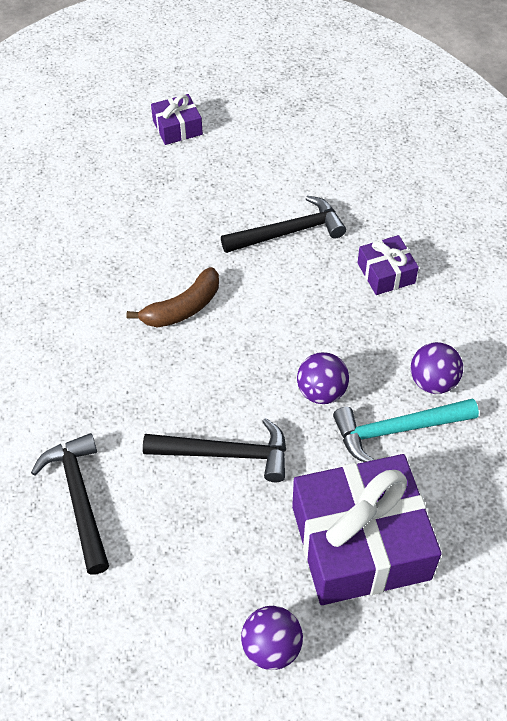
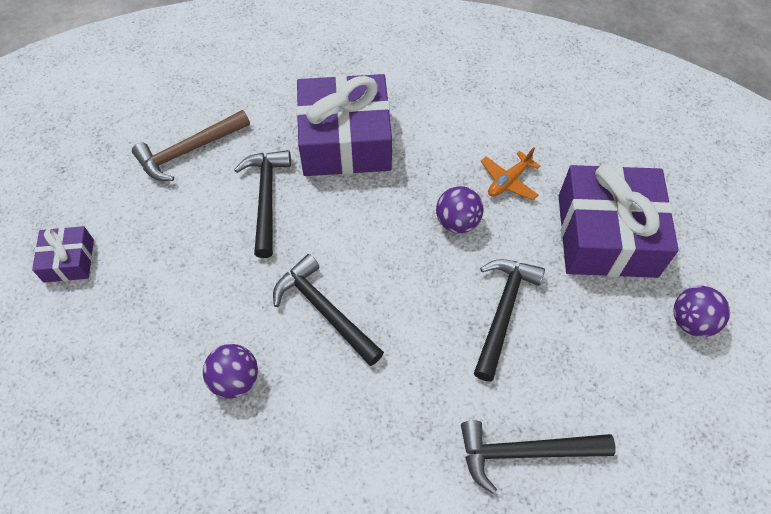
camera: 75 degrees left, 5 degrees up
brown banana [126,267,219,327] -> black hammer [273,254,384,366]
turquoise hammer [333,398,479,462] -> orange plane [481,147,540,200]
purple gift [358,235,419,295] -> purple gift [296,74,392,176], size x2.08
purple ball [411,342,463,394] -> purple ball moved to [203,344,258,399]
none -> brown hammer [132,110,250,181]

